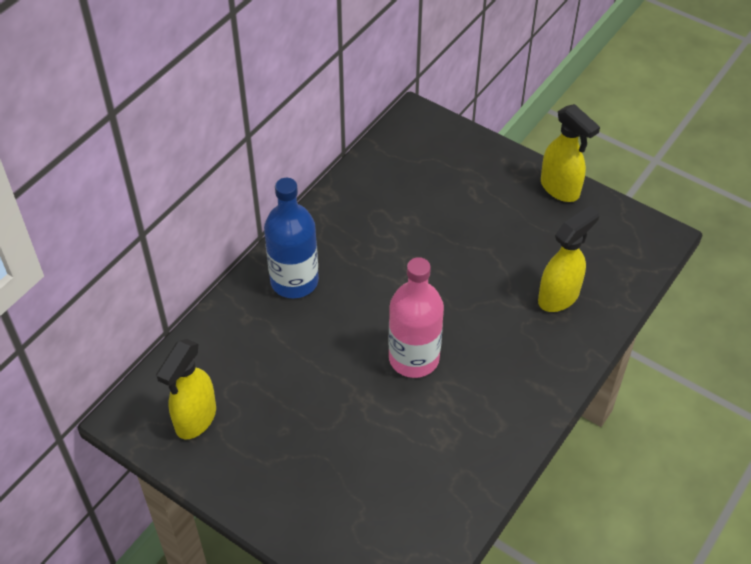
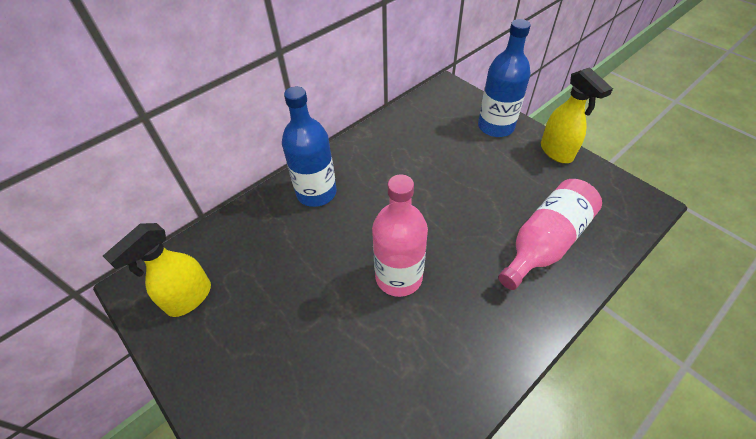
camera: 15 degrees right, 0 degrees up
yellow spray bottle [538,206,599,312] -> pink bottle [498,179,602,290]
none -> blue bottle [478,19,531,137]

